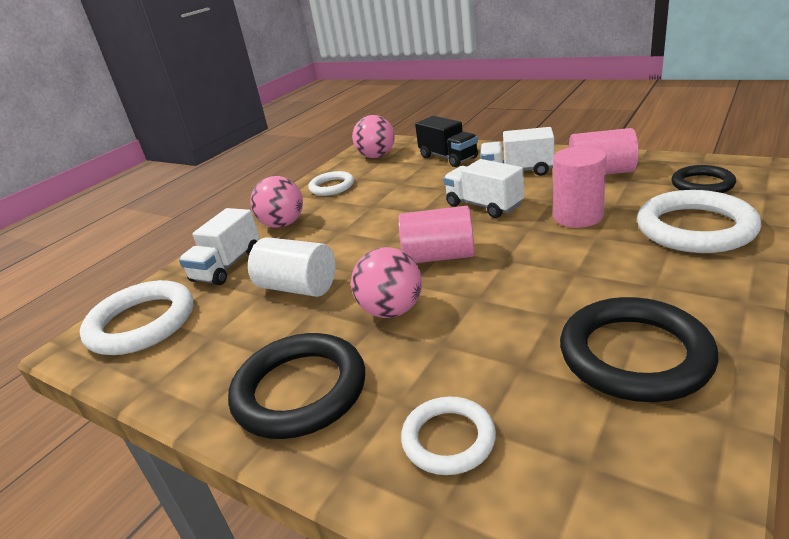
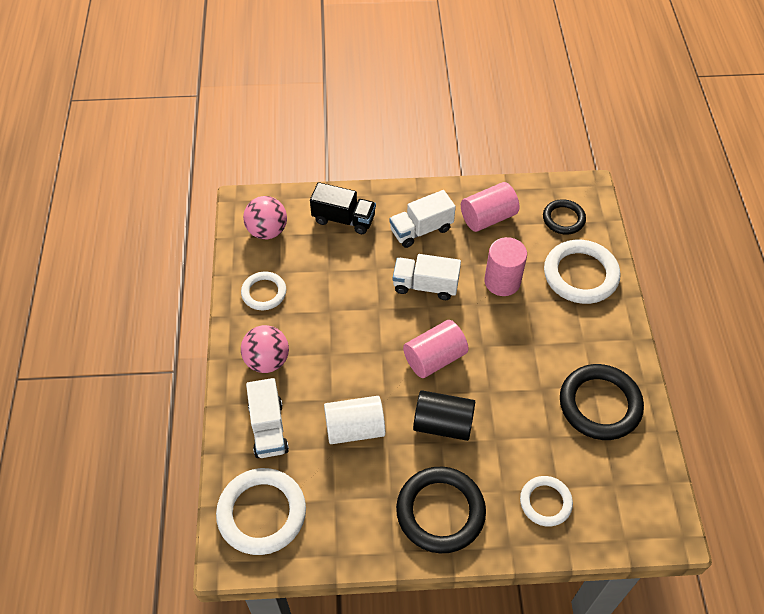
camera: 40 degrees left, 25 degrees up
pink ball [351,247,422,318] -> black cylinder [413,391,475,441]

